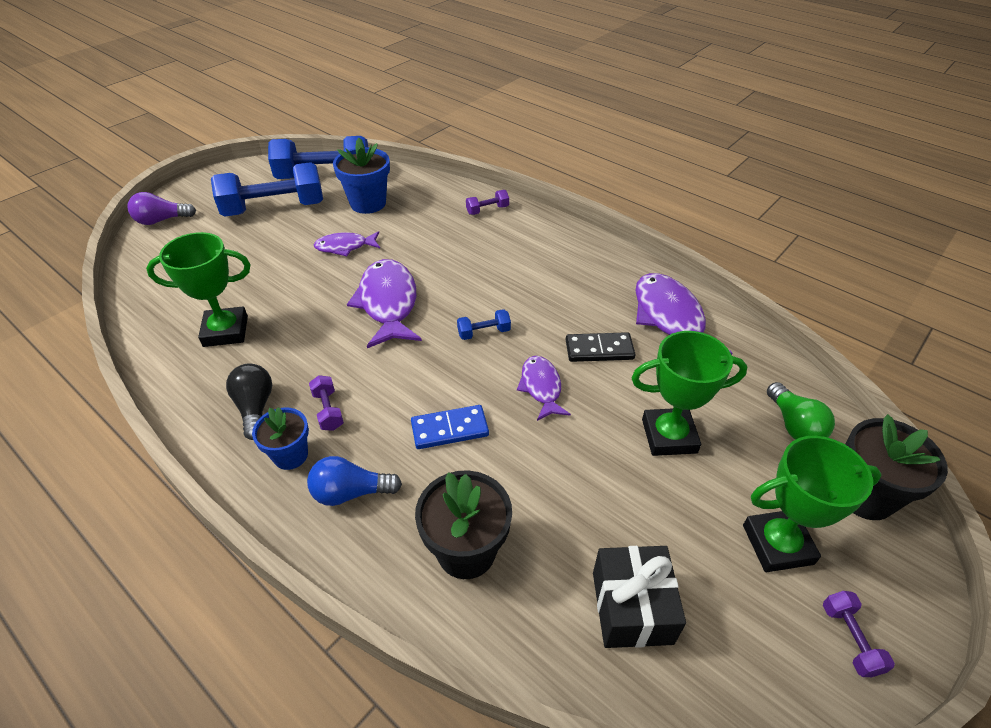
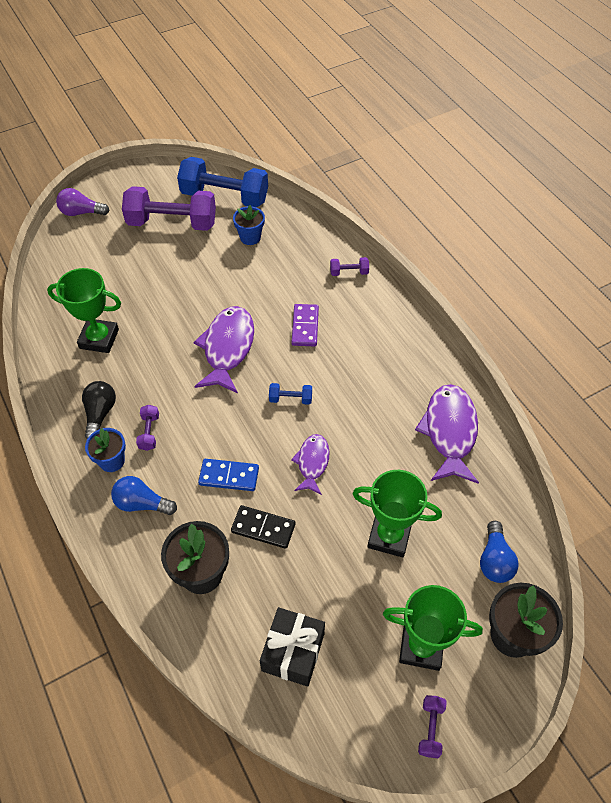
camera: 20 degrees right, 10 degrees up
blue dumbbell [211,162,323,217] -> purple dumbbell [122,186,216,231]
purple fish [314,231,380,256] -> none
blue flower pot [333,138,390,214] -> blue flower pot [233,205,265,245], size x0.65
black domino [565,332,636,362] -> black domino moved to [231,505,296,549]
green light bulb [767,382,835,440] -> blue light bulb [480,521,519,583]
none -> purple domino [292,304,319,346]

